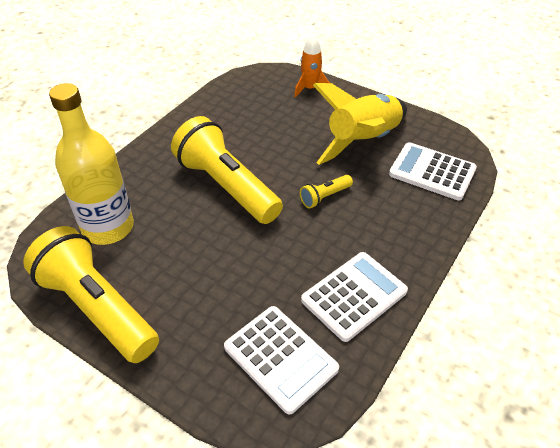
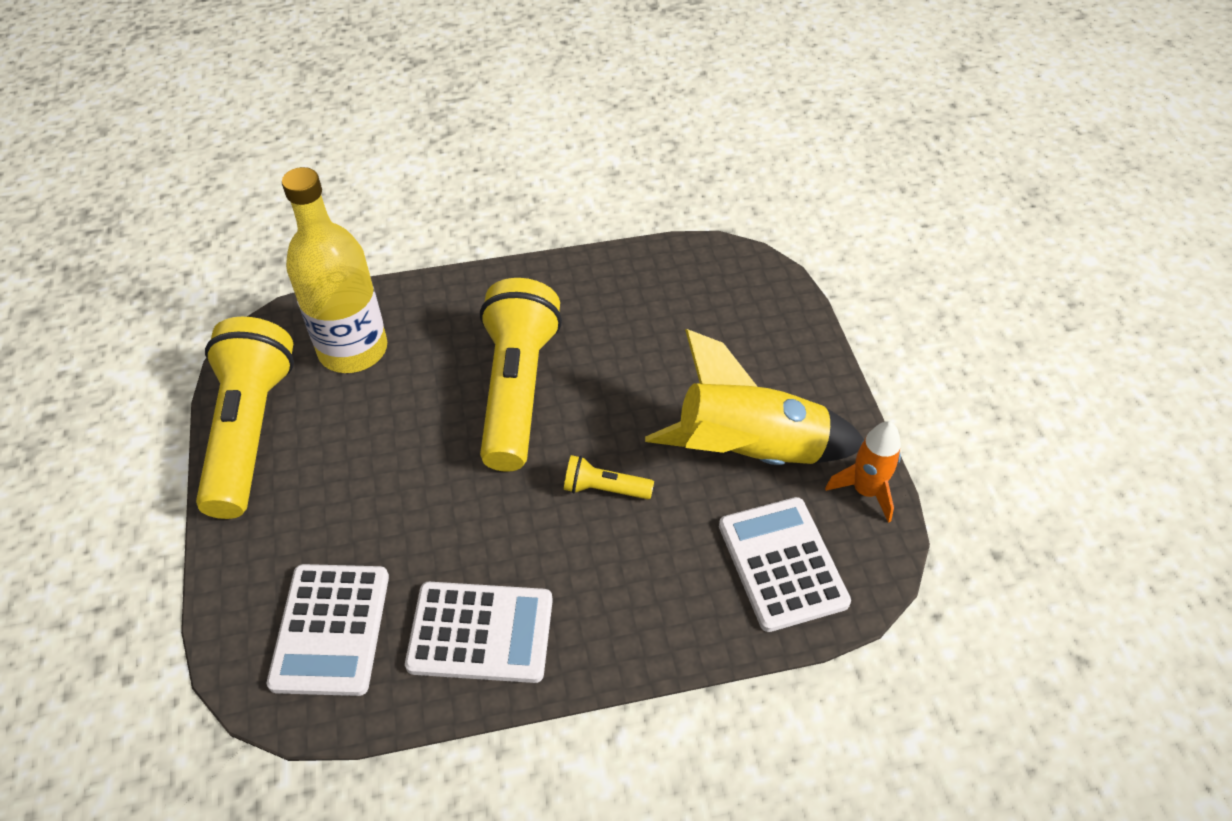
camera: 45 degrees right, 5 degrees up
orange rocket [294,34,330,98] -> orange rocket moved to [825,421,901,523]

